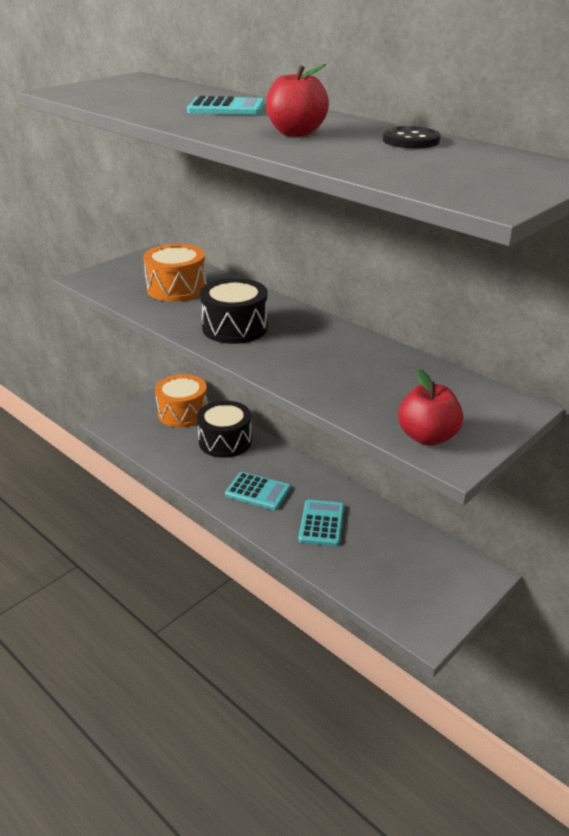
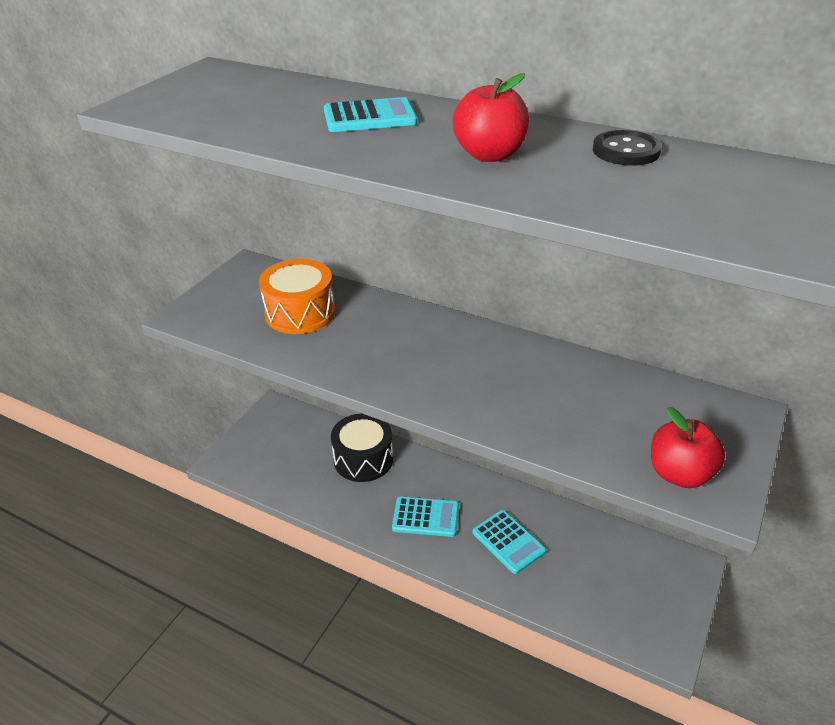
camera: 15 degrees left, 5 degrees up
orange drum [155,374,208,427] -> none
black drum [200,278,268,344] -> none
turquoise calculator [299,499,344,546] -> turquoise calculator turned 150 degrees clockwise [472,510,546,574]

